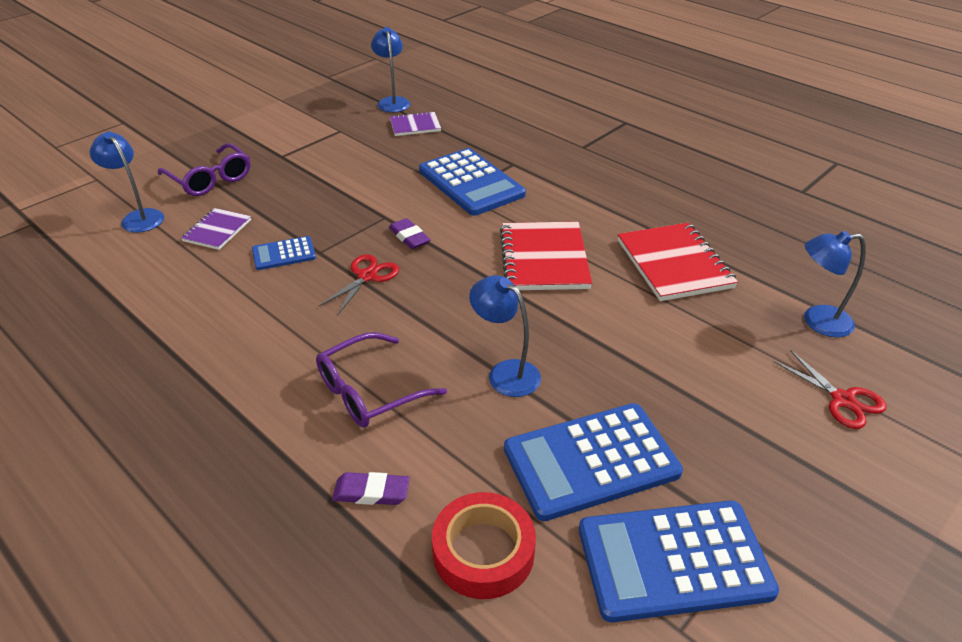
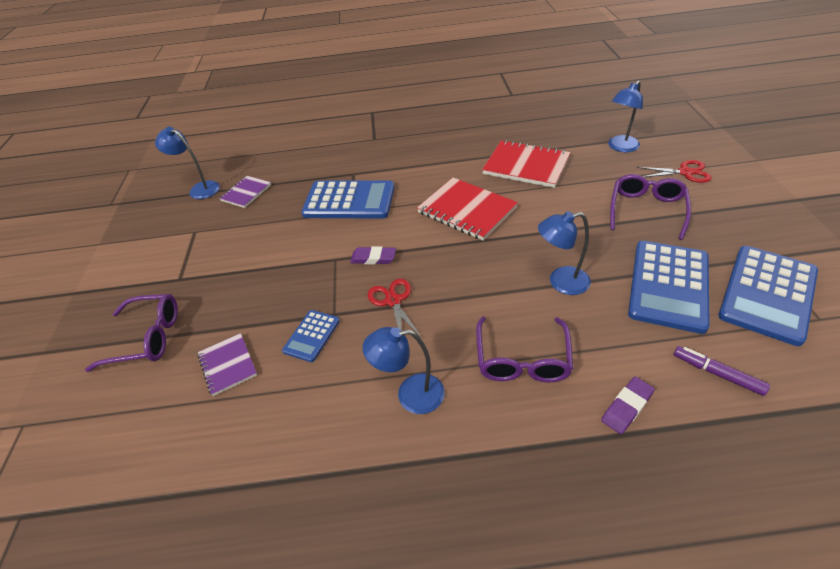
camera: 45 degrees left, 5 degrees up
blue lamp [90,132,164,233] -> blue lamp moved to [362,327,445,414]
red tape [432,492,536,599] -> purple marker [674,346,770,396]
none -> purple glasses [610,174,691,240]

